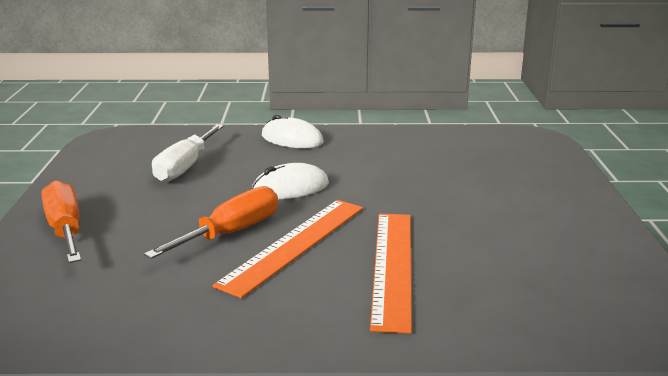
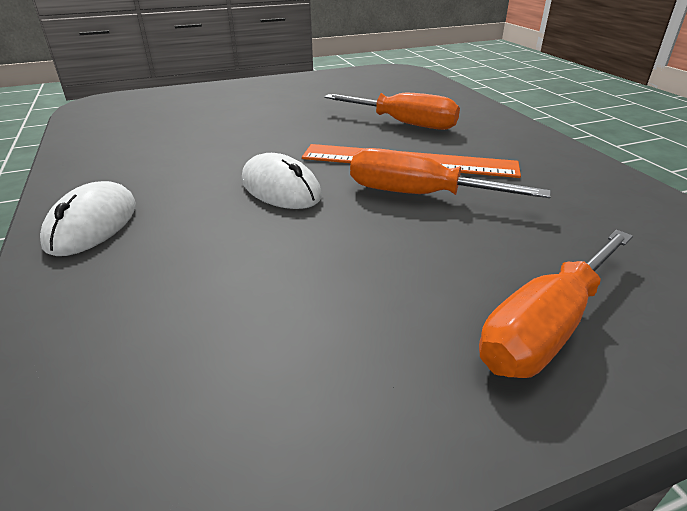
camera: 110 degrees left, 10 degrees up
white screwdriver [152,124,224,182] -> none
orange ruler [370,214,412,334] -> orange screwdriver [324,93,460,130]

